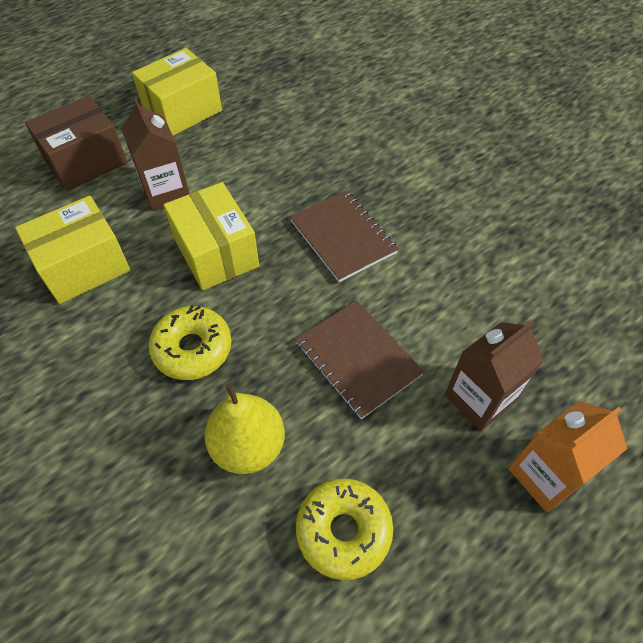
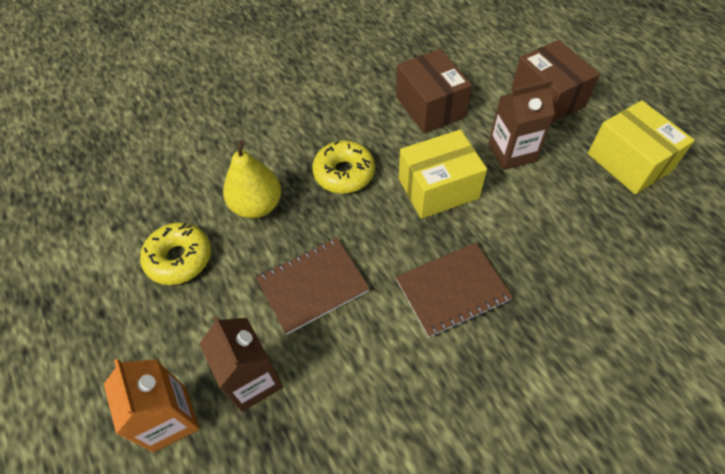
camera: 100 degrees right, 0 degrees up
yellow box [15,196,130,304] -> brown box [396,49,472,133]

